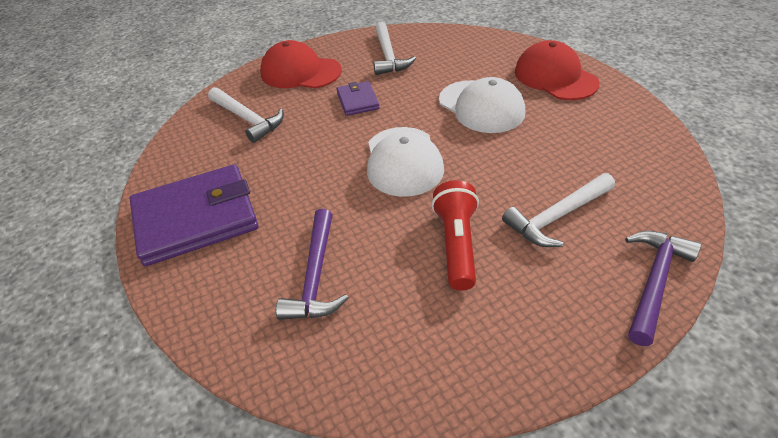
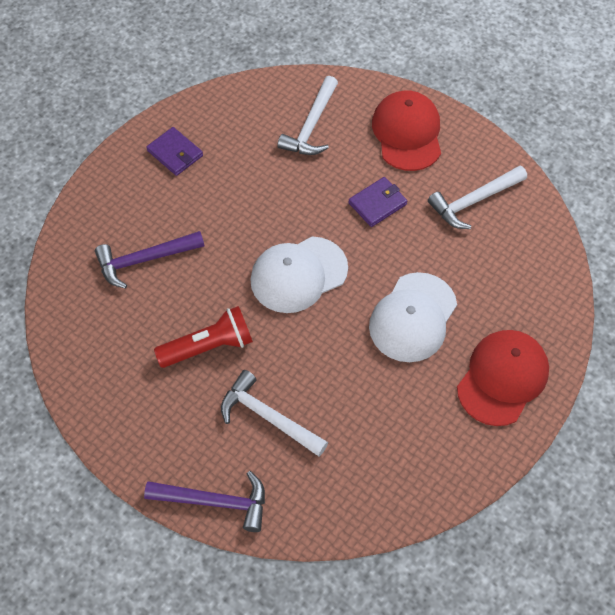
camera: 65 degrees right, 15 degrees up
purple wallet [130,164,258,266] -> purple wallet [146,127,203,176], size x0.48

